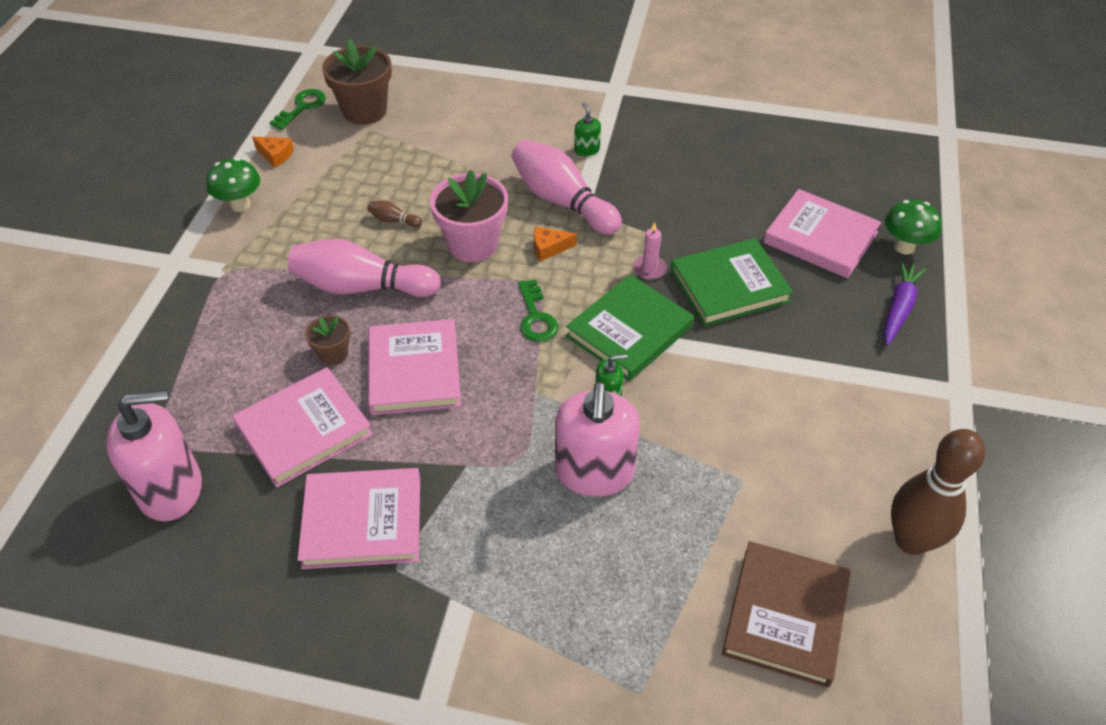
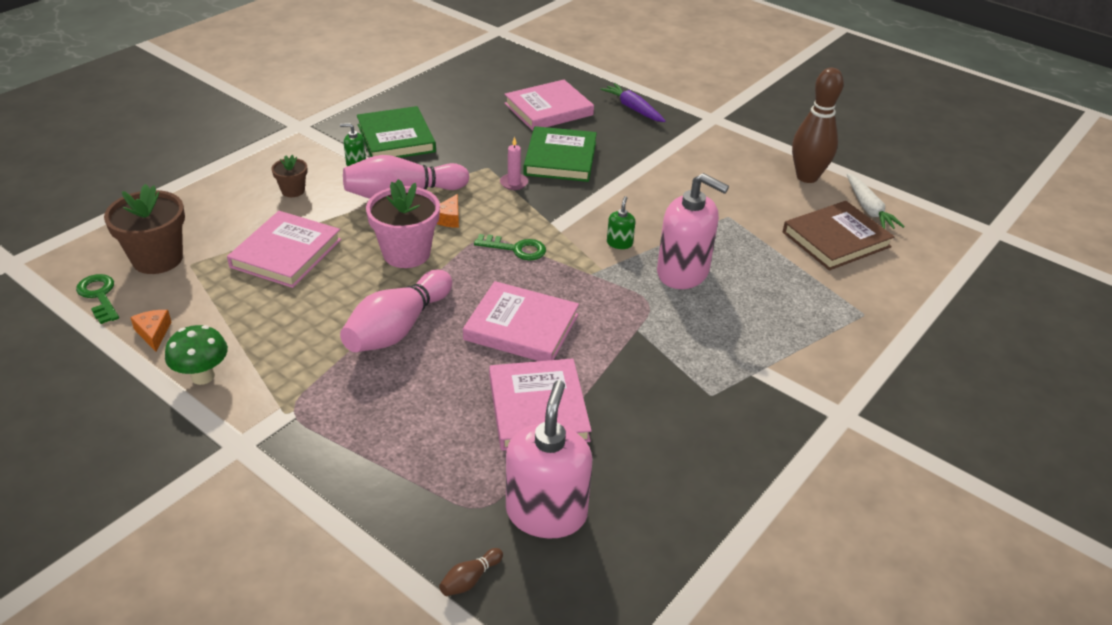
camera: 65 degrees left, 10 degrees down
orange cheese [252,137,294,167] -> orange cheese turned 75 degrees counterclockwise [130,310,171,352]
pink book [297,468,420,569] -> pink book moved to [227,211,341,288]
brown flower pot [305,315,350,365] -> brown flower pot moved to [271,155,308,197]
brown bowling pin [367,201,422,228] -> brown bowling pin moved to [439,548,503,596]
green book [566,274,694,381] -> green book moved to [357,106,436,158]
brown book [722,541,851,688] -> brown book turned 75 degrees counterclockwise [783,201,895,270]
green mushroom [885,200,942,254] -> none
none -> white carrot [847,173,905,229]

